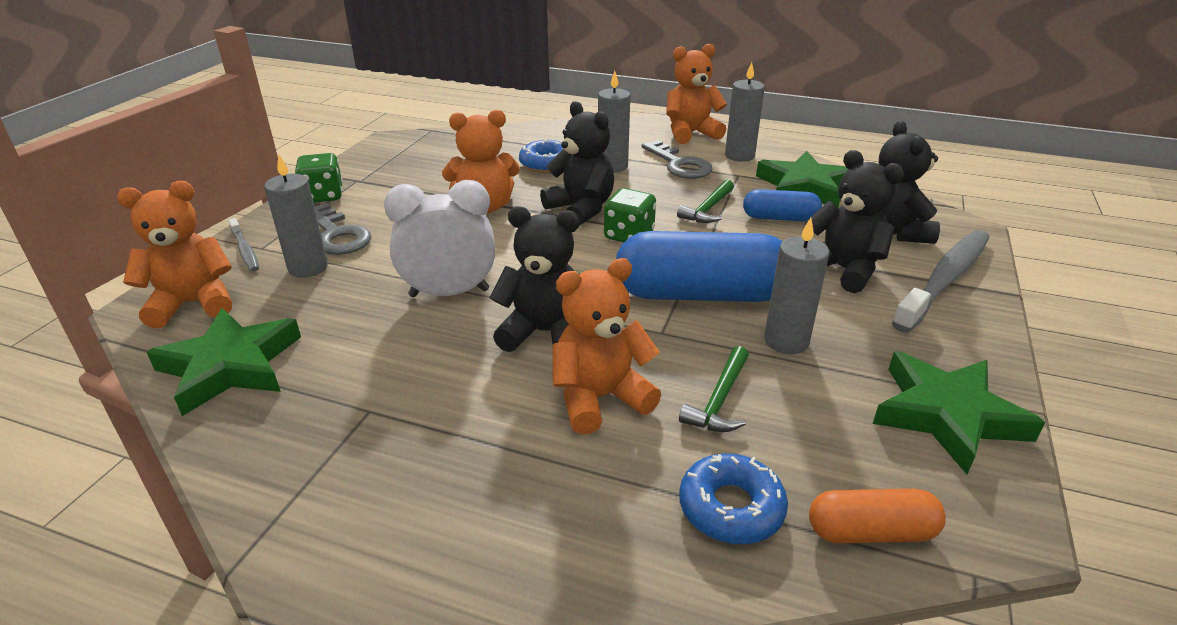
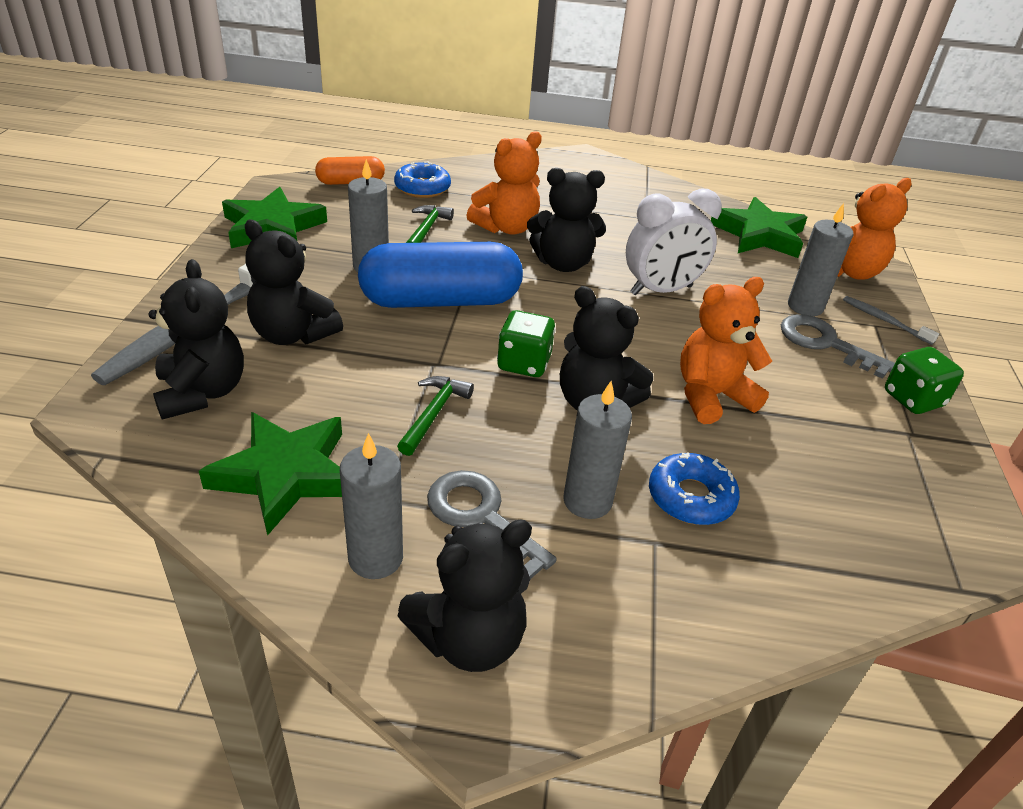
camera: 165 degrees right, 5 degrees up
orange teddy bear [666,44,727,144] -> black teddy bear [398,519,532,672]
blue capsule [743,189,822,222] -> none

